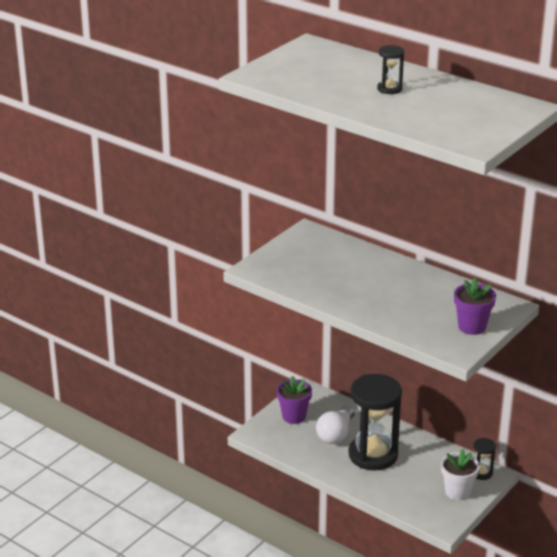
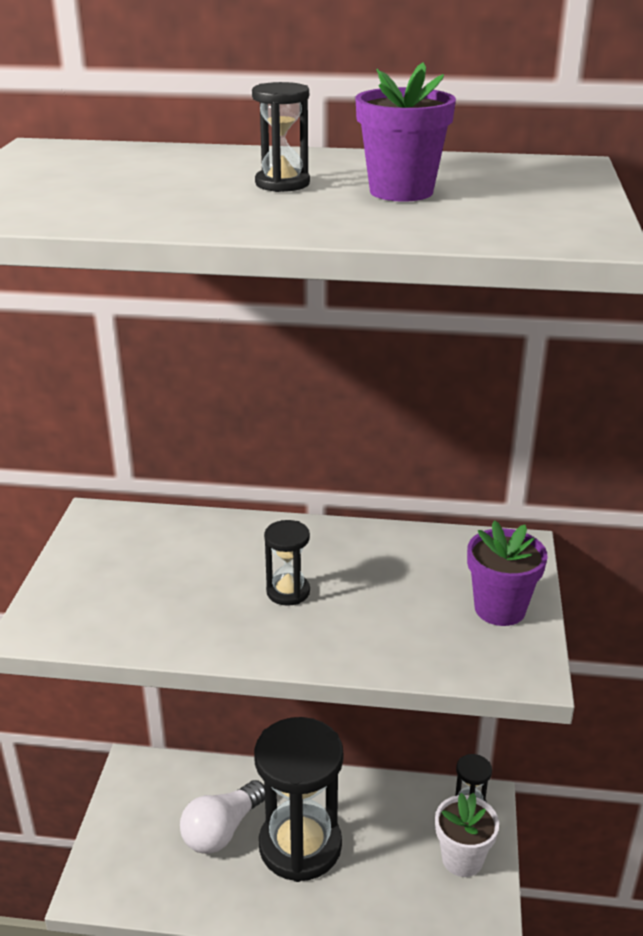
camera: 30 degrees left, 0 degrees up
purple flower pot [277,376,312,424] -> purple flower pot moved to [355,62,456,202]
white light bulb [316,405,355,444] -> white light bulb turned 45 degrees clockwise [180,780,265,854]
none -> black hourglass [264,520,310,606]

